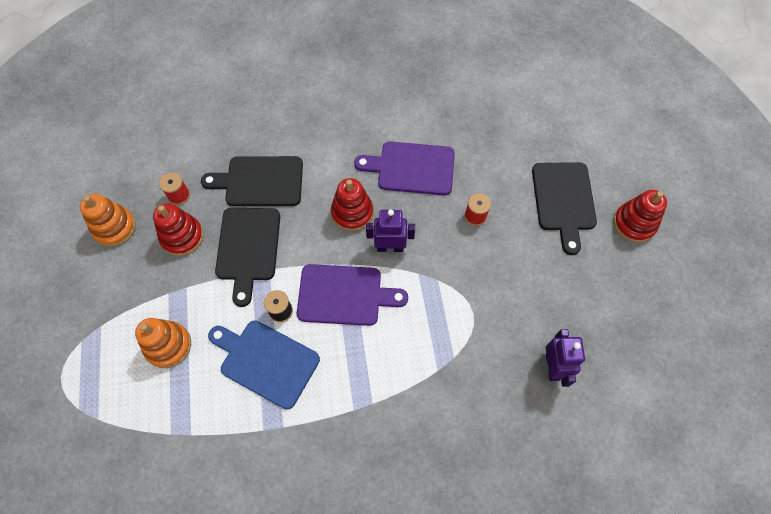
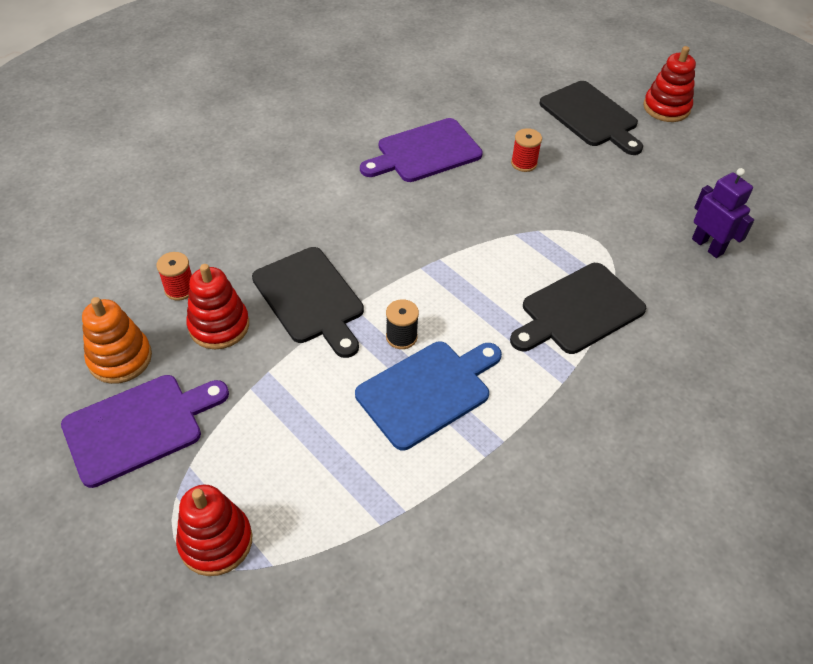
camera: 35 degrees left, 15 degrees down
orange stacking toy [135,318,191,368] -> none
black cutting board [201,156,303,206] -> black cutting board moved to [510,263,646,354]
blue cutting board [208,320,320,410] -> blue cutting board turned 150 degrees clockwise [355,341,502,450]
purple cutting board [297,264,408,326] -> purple cutting board moved to [61,375,229,488]
red stacking toy [331,178,373,231] -> red stacking toy moved to [176,485,252,576]
purple robot [366,210,415,252] -> none

